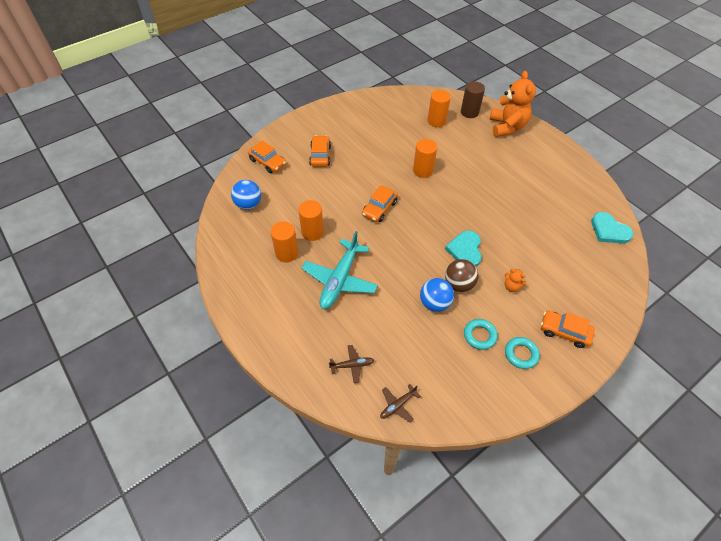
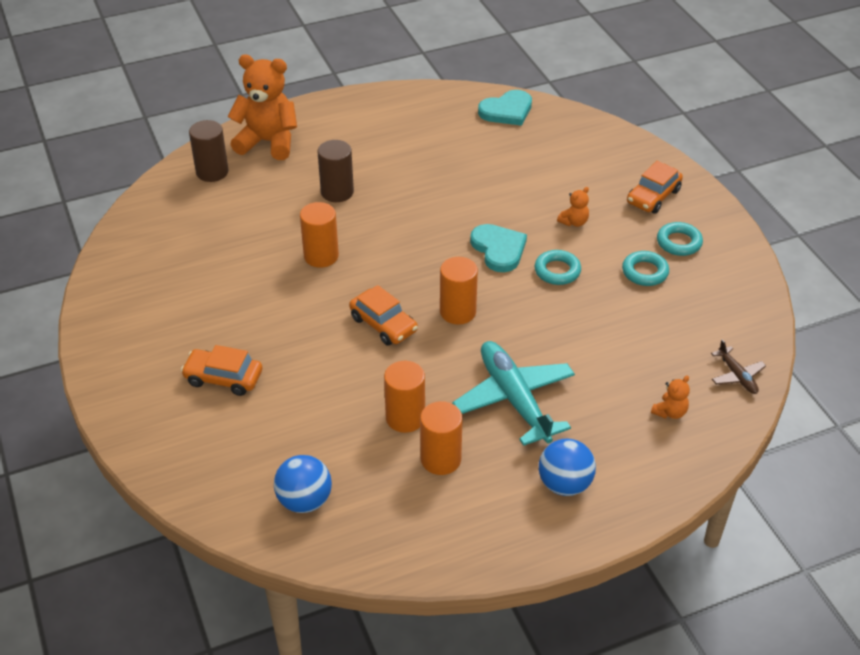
camera: 75 degrees left, 10 degrees down
orange car [248,141,286,173] -> none
turquoise plane [301,231,378,309] -> turquoise plane turned 150 degrees counterclockwise [452,341,575,446]
brown plane [329,345,374,383] -> orange teddy bear [651,375,690,419]
blue ball [420,278,454,312] -> blue ball moved to [539,439,596,496]
orange cylinder [428,90,451,127] -> orange cylinder moved to [440,257,478,325]
turquoise heart [445,231,482,267] -> turquoise heart turned 135 degrees counterclockwise [470,224,527,272]
brown ball [445,259,478,292] -> turquoise ring [535,250,581,285]
none -> brown cylinder [318,140,354,202]

